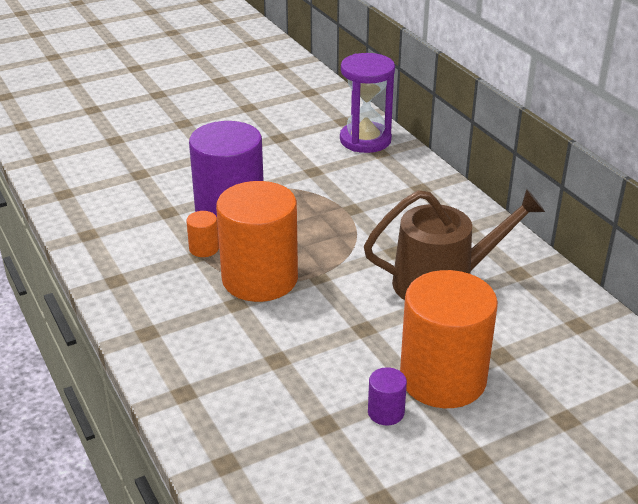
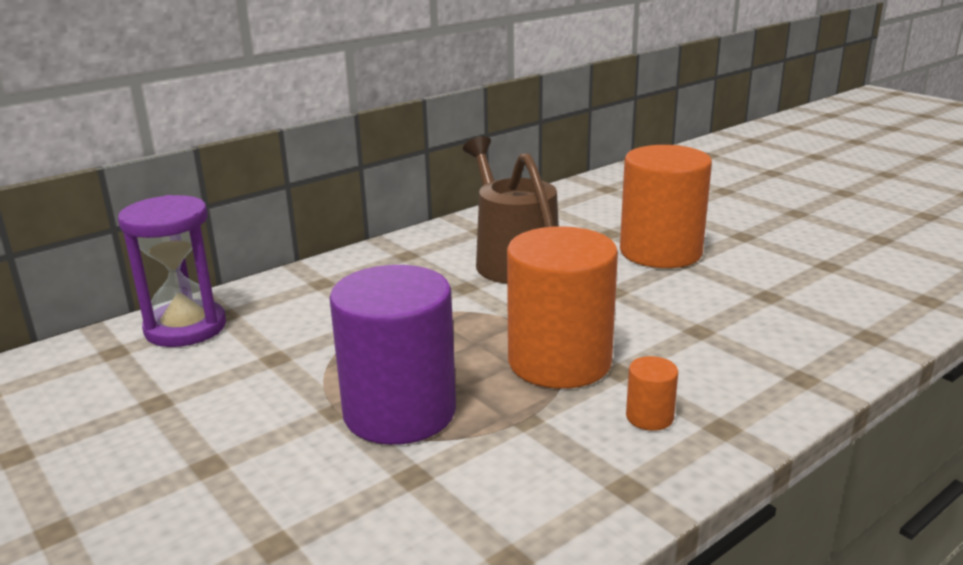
camera: 100 degrees left, 10 degrees down
orange cylinder [186,211,219,257] -> orange cylinder moved to [626,356,678,431]
purple cylinder [368,367,407,425] -> none

